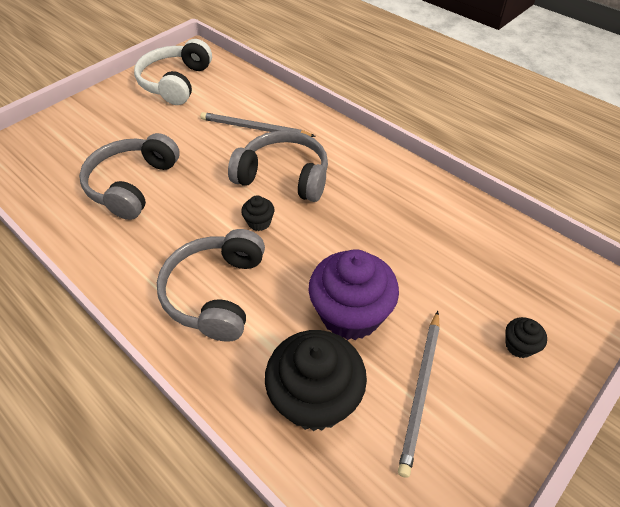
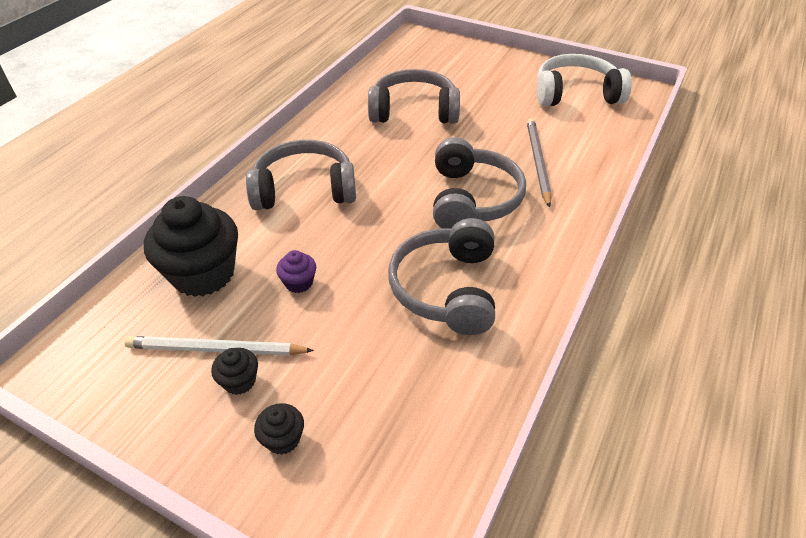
camera: 75 degrees right, 5 degrees down
black cupcake [241,195,274,231] -> black cupcake moved to [211,348,258,395]
purple cupcake [309,249,399,340] -> purple cupcake [276,250,316,293], size x0.44
grey pencil [398,311,440,478] -> white pencil [125,336,314,356]
none -> grey headphones [388,218,495,335]

